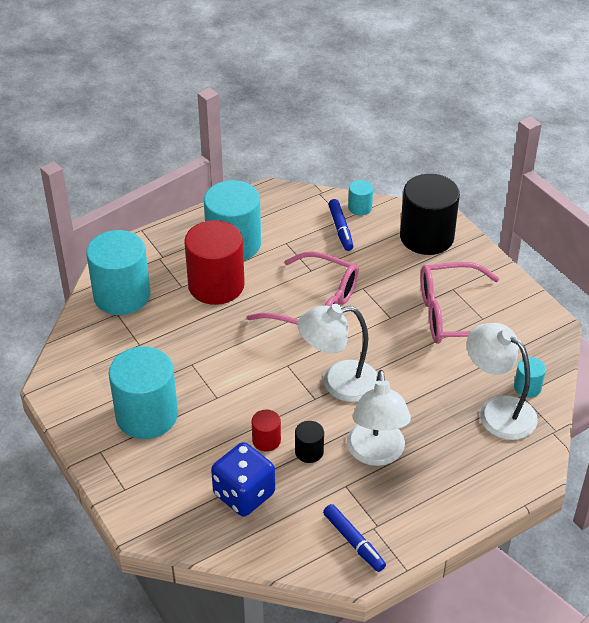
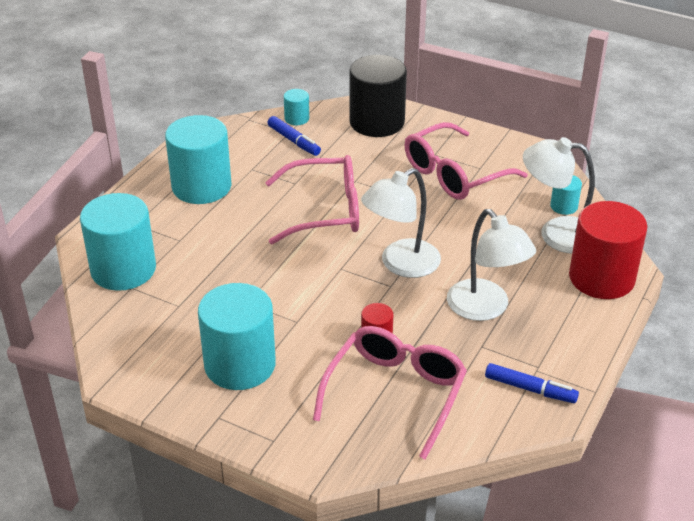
camera: 30 degrees left, 5 degrees down
red cylinder [184,220,245,305] -> red cylinder moved to [569,201,647,299]
blue dice [211,442,275,517] -> pink glasses [313,326,467,460]
black cylinder [295,421,324,463] -> none

